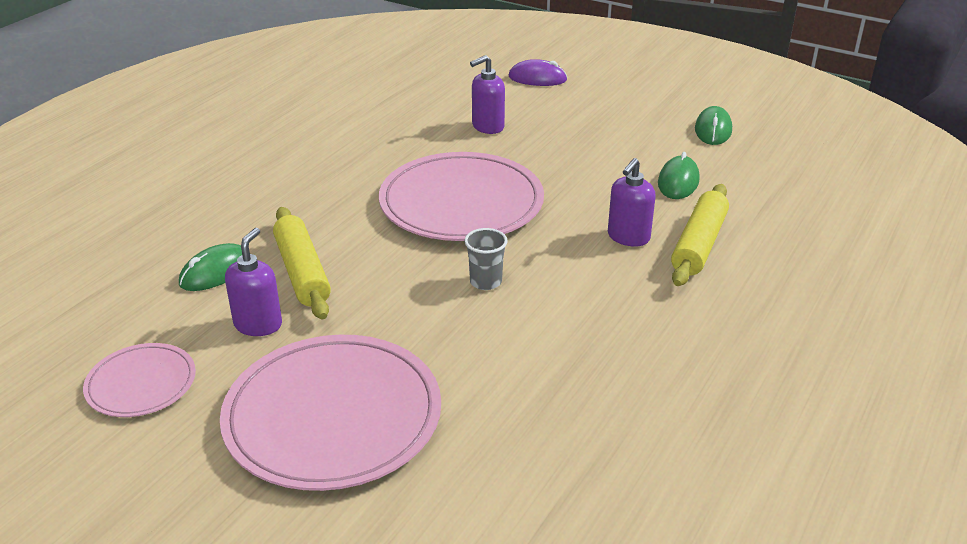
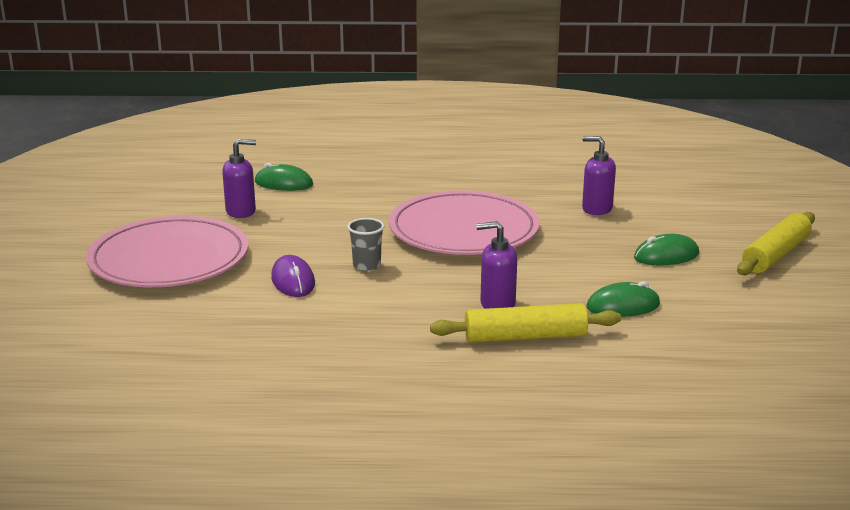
camera: 60 degrees right, 10 degrees down
pink plate [83,343,196,417] -> none
yellow rolling pin [273,207,331,319] -> yellow rolling pin moved to [737,212,815,275]
purple mouse [509,59,567,86] -> purple mouse moved to [271,255,315,297]
green mouse [695,106,732,145] -> green mouse moved to [634,234,699,265]

